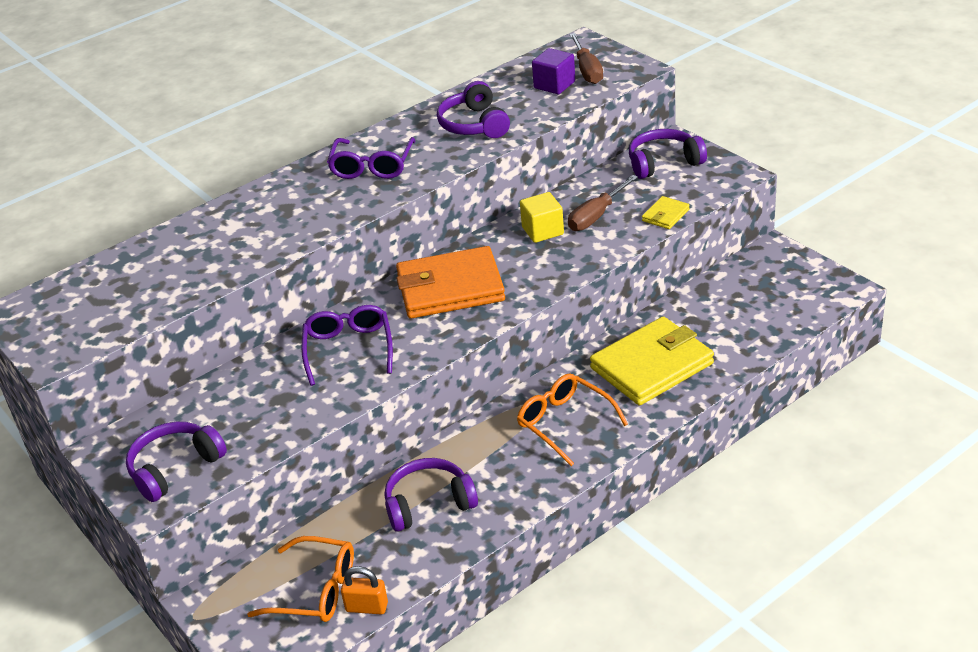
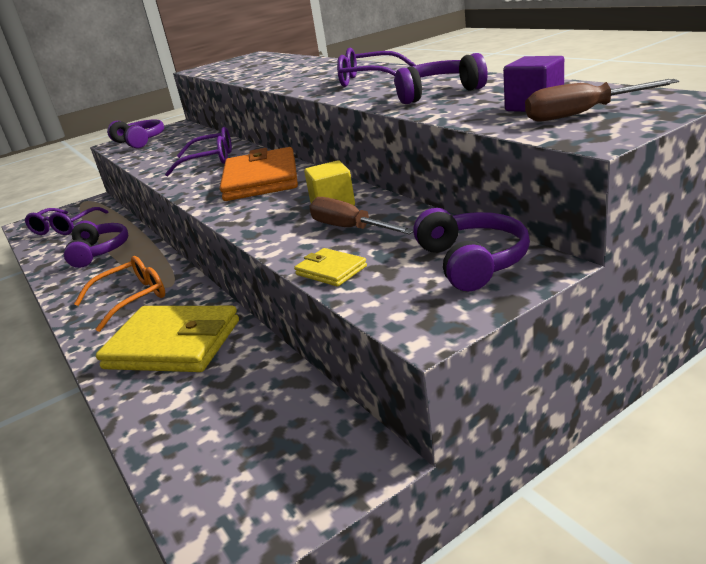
camera: 95 degrees right, 10 degrees down
orange glasses [247,536,354,622] -> purple glasses [25,207,108,235]
orange padlock [341,566,388,614] -> none
yellow wallet [590,316,714,405] -> yellow wallet turned 45 degrees counterclockwise [96,306,239,372]

